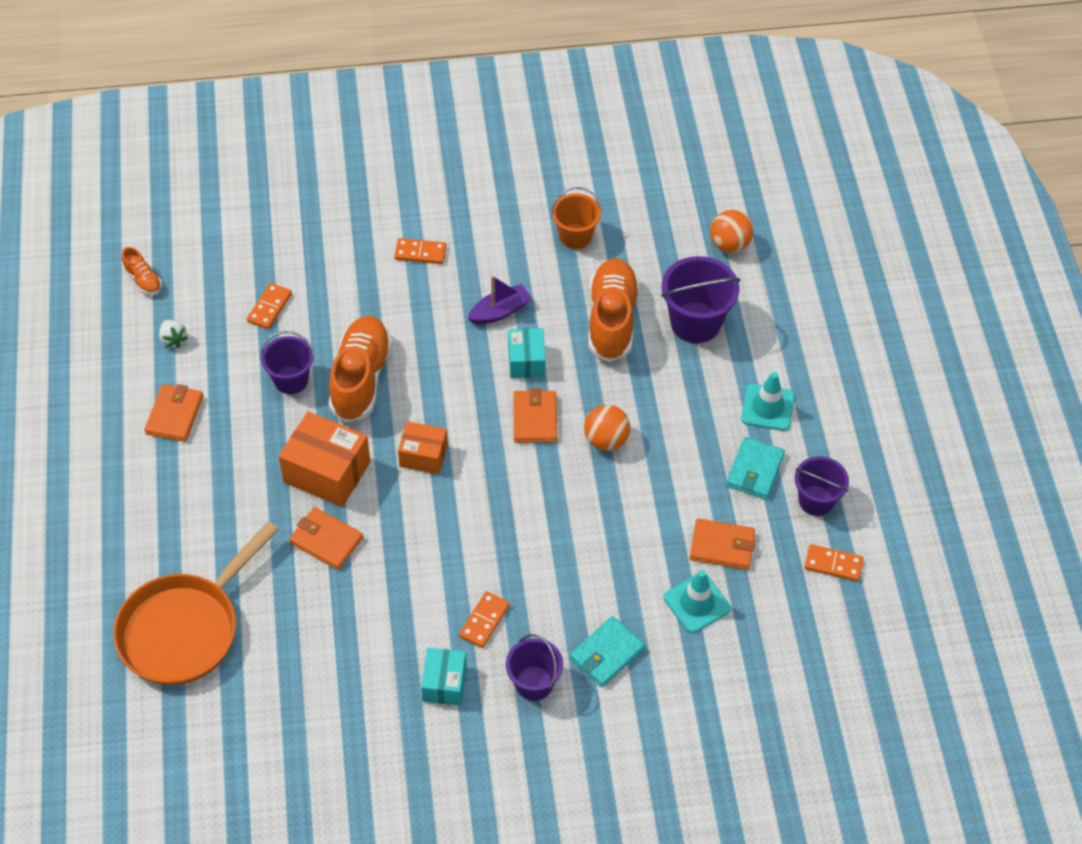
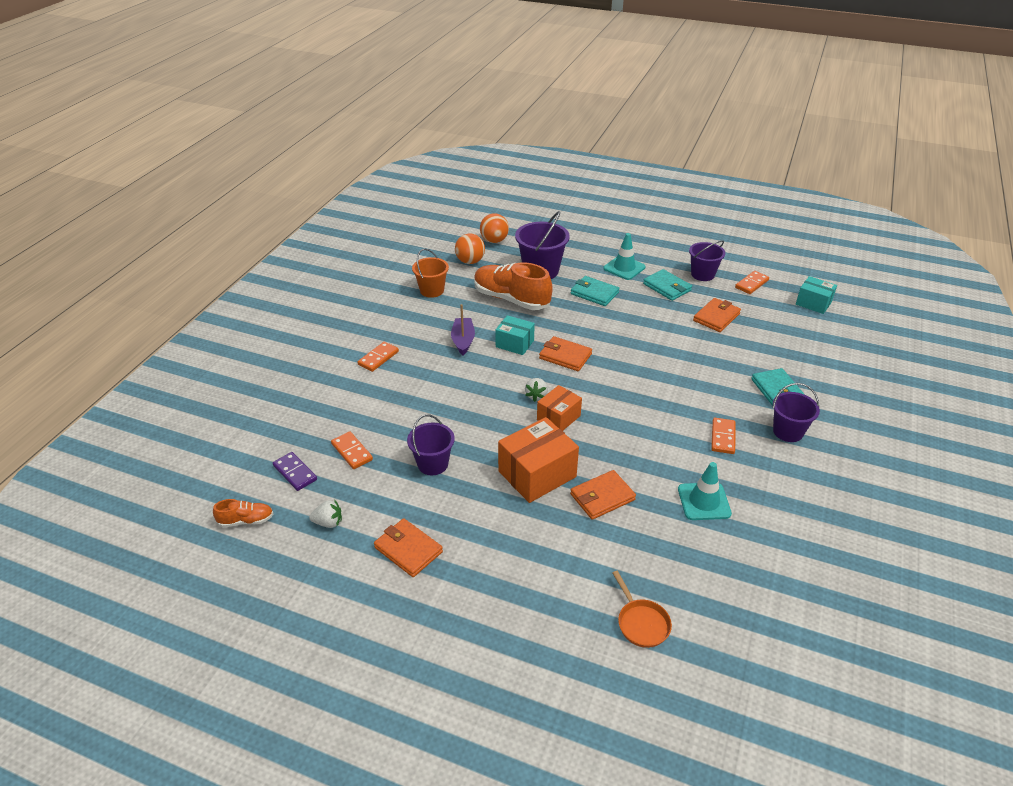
camera: 60 degrees left, 15 degrees down
orange pan [113,521,279,685] -> orange pan [613,571,672,648], size x0.44
orange shoe [329,316,392,422] -> none
turquoise box [421,648,467,705] -> turquoise box moved to [796,276,837,314]
orange domino [459,591,510,648] -> orange domino turned 45 degrees clockwise [711,418,736,454]
orange ball [584,405,630,451] -> orange ball moved to [455,234,485,264]
turquoise traffic cone [664,570,731,633] -> turquoise traffic cone moved to [678,462,732,520]
none -> purple domino [273,452,317,491]
none -> white strawberry [525,378,548,402]
none -> turquoise wallet [571,276,619,306]

